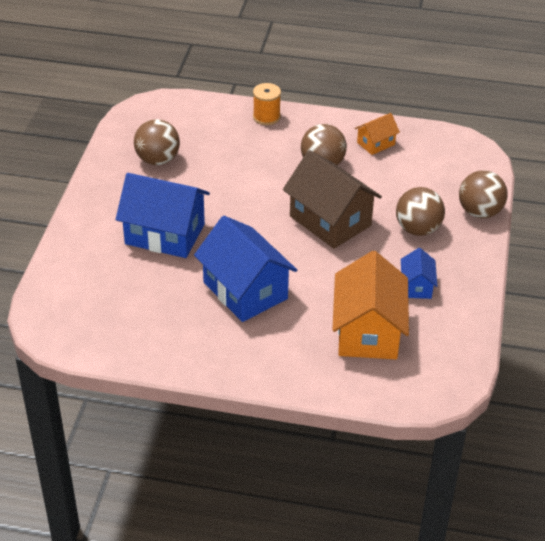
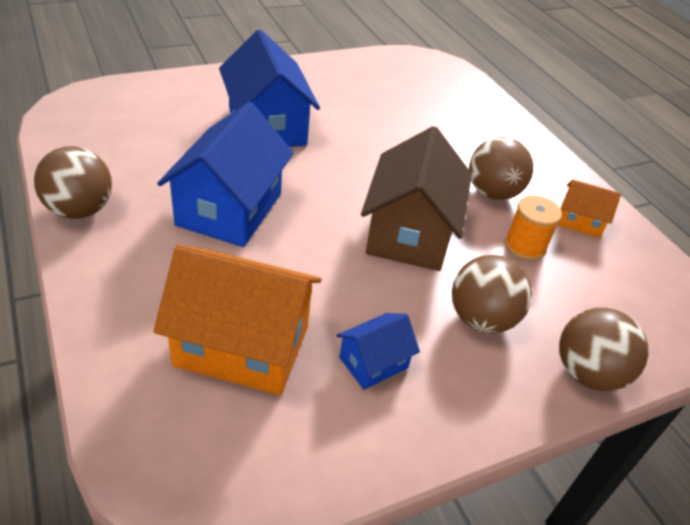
camera: 50 degrees right, 0 degrees up
brown ball [134,119,180,165] -> brown ball moved to [34,146,112,219]
orange spool [253,83,281,125] -> orange spool moved to [505,195,562,261]
orange house [332,251,409,359] -> orange house turned 45 degrees clockwise [153,245,321,395]

